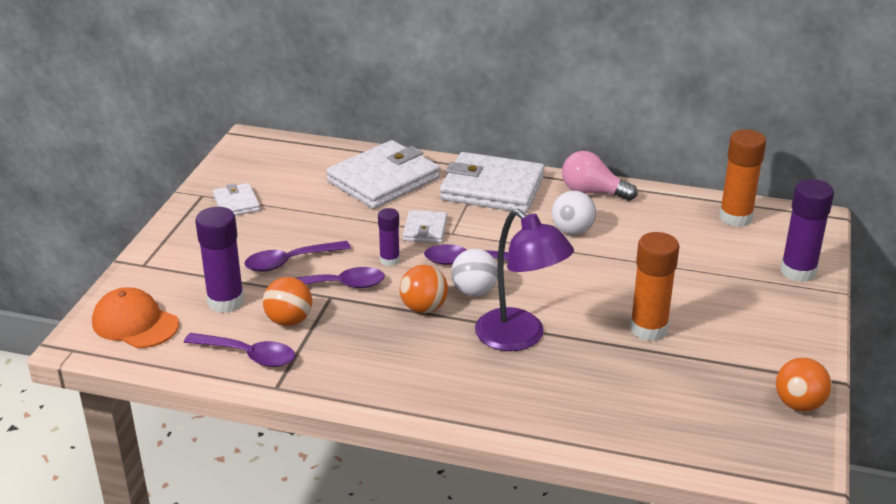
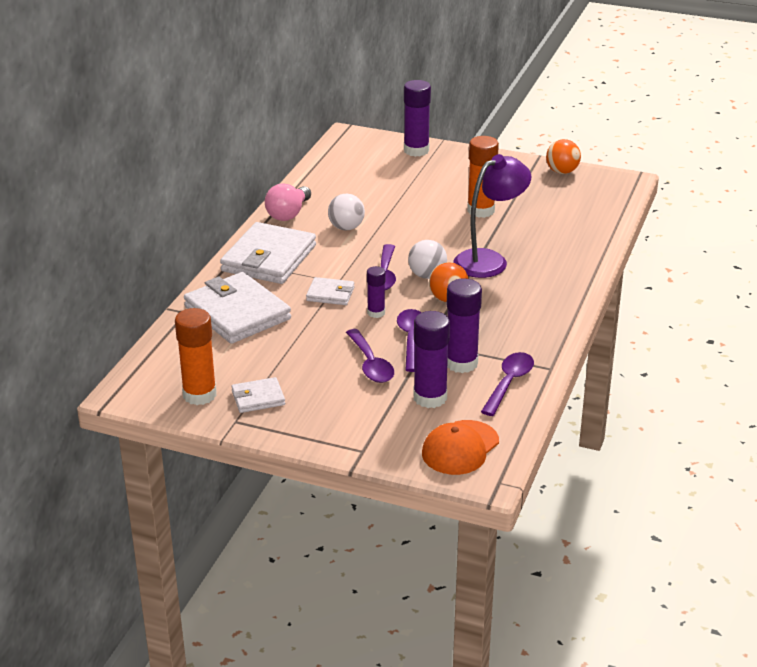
camera: 85 degrees left, 0 degrees up
orange ball [263,277,312,326] -> purple glue stick [447,278,482,373]
orange glue stick [719,129,766,227] -> orange glue stick moved to [175,308,217,405]

